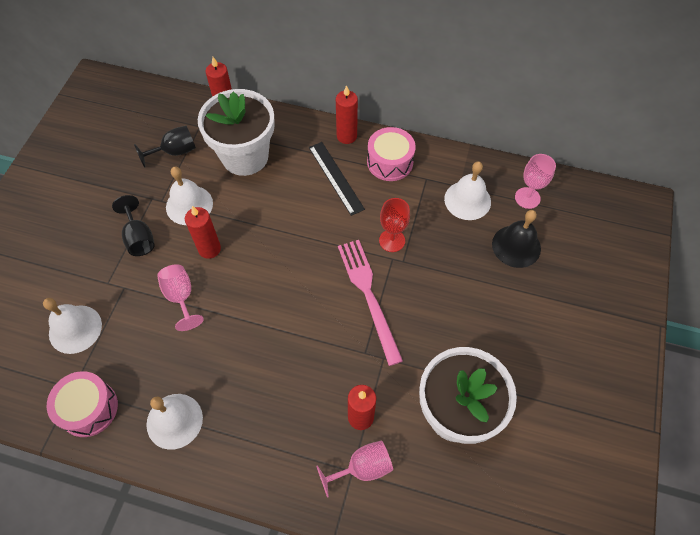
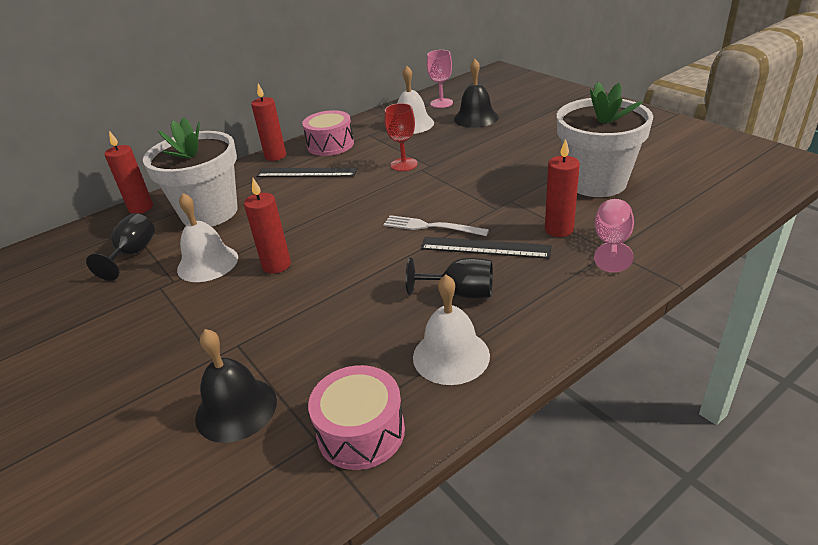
camera: 50 degrees left, 25 degrees down
white bell [43,298,102,354] -> black bell [195,329,277,443]
black goblet [112,195,155,256] -> black goblet moved to [405,258,493,298]
pink goblet [157,264,204,331] -> none
pink fork [338,240,403,366] -> none
none -> white fork [383,215,489,236]
none -> black ruler [421,237,551,259]

